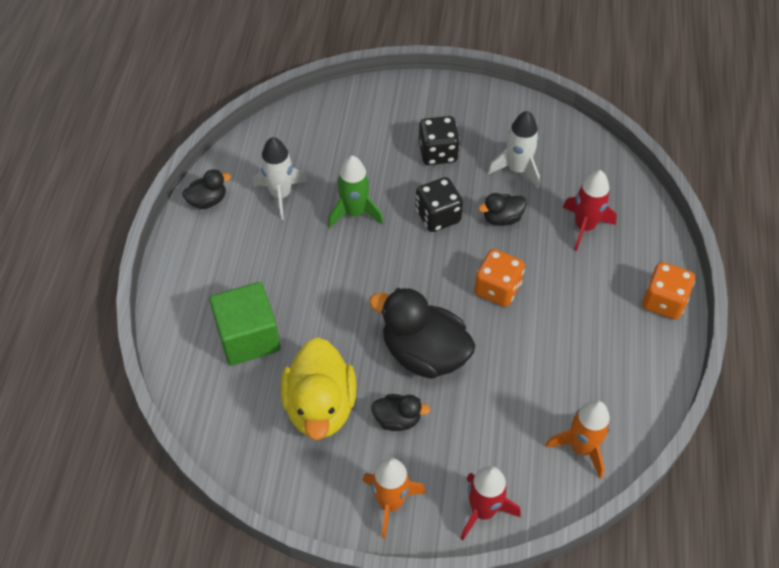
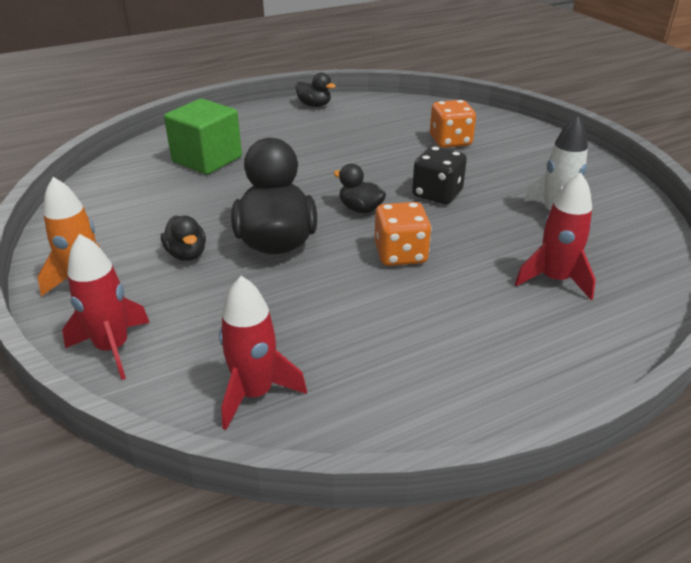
camera: 55 degrees right, 20 degrees down
white rocket [253,137,307,220] -> none
yellow duck [281,337,357,440] -> none
green rocket [328,156,383,228] -> none
black dice [419,116,460,165] -> none
black duck [478,193,527,226] -> black duck moved to [333,164,386,213]
orange rocket [545,400,610,479] -> red rocket [219,276,307,430]
orange dice [642,262,695,319] -> orange dice moved to [430,100,476,148]

